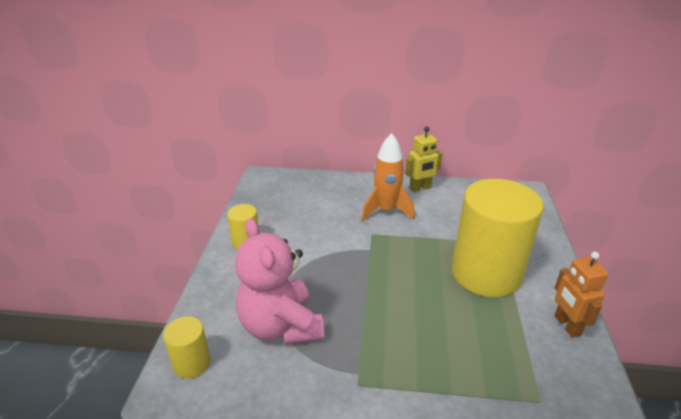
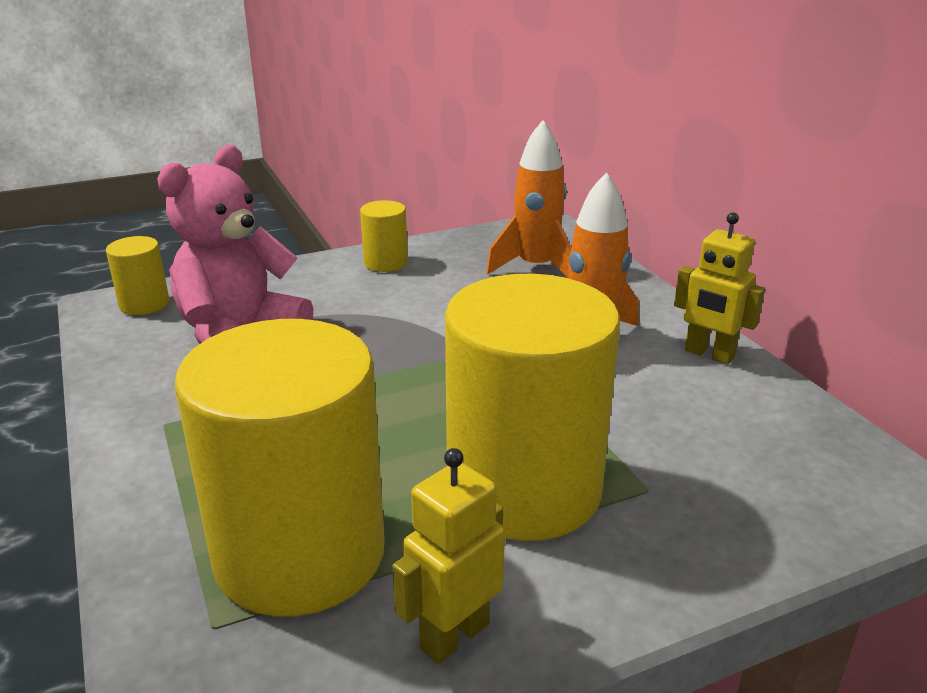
camera: 60 degrees right, 5 degrees down
orange robot [554,252,609,337] -> yellow robot [392,448,505,664]
none -> yellow cylinder [175,319,385,617]
none -> orange rocket [486,120,571,277]

